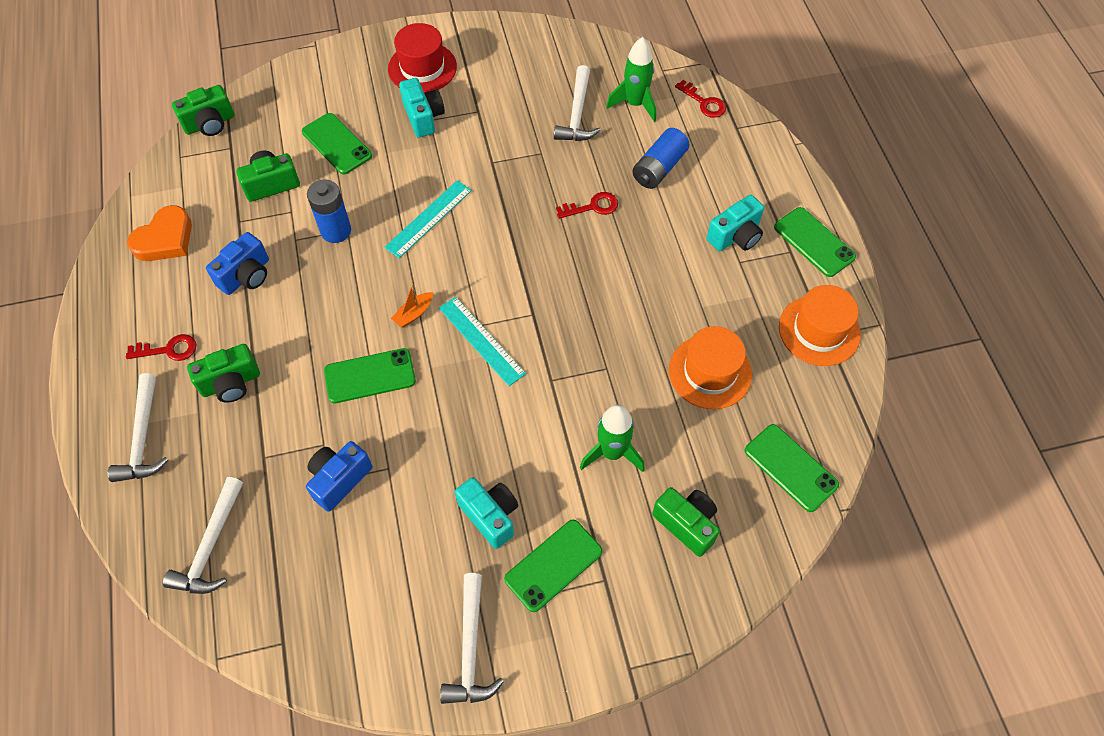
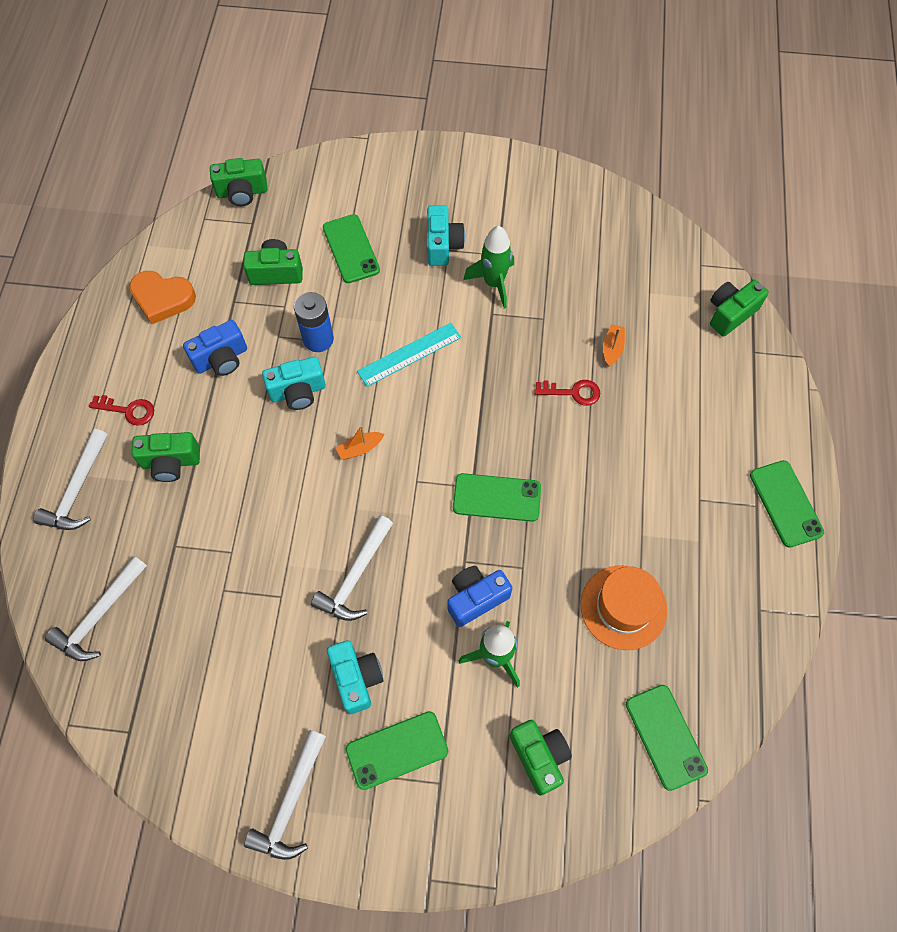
camera: 20 degrees right, 5 degrees up
orange heart [127,205,192,261] -> orange heart turned 45 degrees clockwise [129,271,196,324]
blue camera [306,441,372,512] -> blue camera moved to [448,566,512,627]
green phone [324,348,416,403] -> green phone moved to [453,473,541,522]
red hat [388,23,457,93] -> none
turquoise ruler [439,297,526,386] -> none
white hammer [554,65,601,141] -> white hammer moved to [311,515,393,621]
green rocket [606,37,656,122] -> green rocket moved to [463,226,514,309]
blue battery [633,128,689,189] -> none
red key [675,80,726,118] -> green camera [710,280,769,337]
turquoise camera [707,195,764,251] -> turquoise camera moved to [262,357,326,410]
orange hat [779,285,861,366] -> none
none -> orange boat [603,324,625,367]

